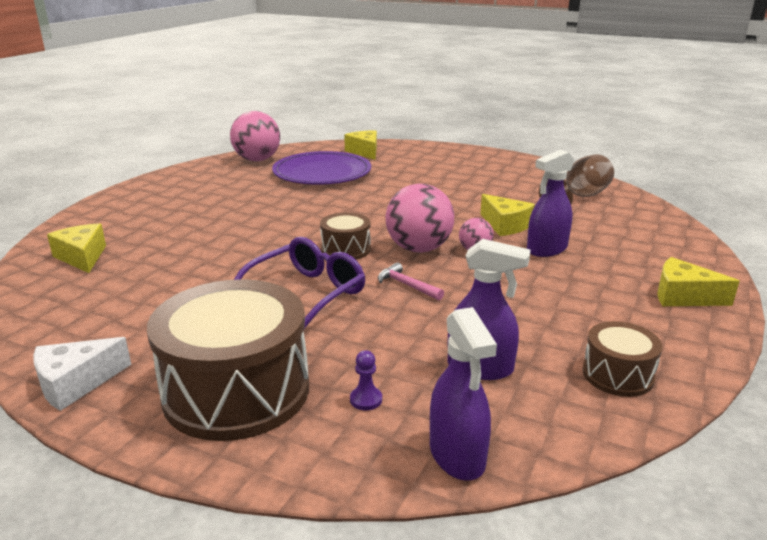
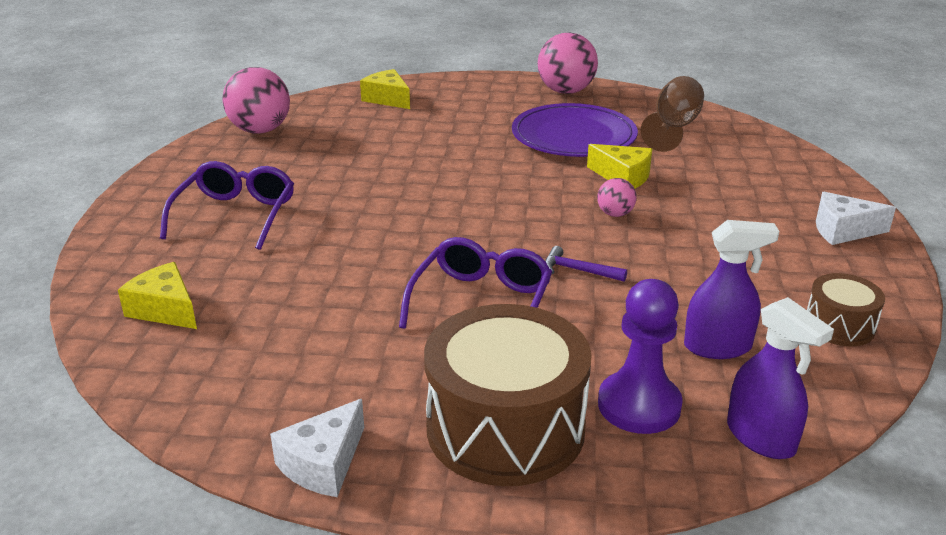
camera: 20 degrees left, 5 degrees up
purple plate [272,151,371,184] -> purple plate moved to [512,103,638,157]
brown drum [320,212,371,260] -> none
purple pawn [350,350,382,410] -> purple pawn [598,279,683,434], size x2.44
pink hammer [378,262,444,300] -> purple hammer [545,246,627,282]
pink ball [385,184,454,253] -> pink ball moved to [538,32,598,94]
purple spray bottle [527,150,574,257] -> none
yellow cheese [657,257,740,306] -> white cheese [816,192,896,245]
none -> purple glasses [160,161,294,250]

